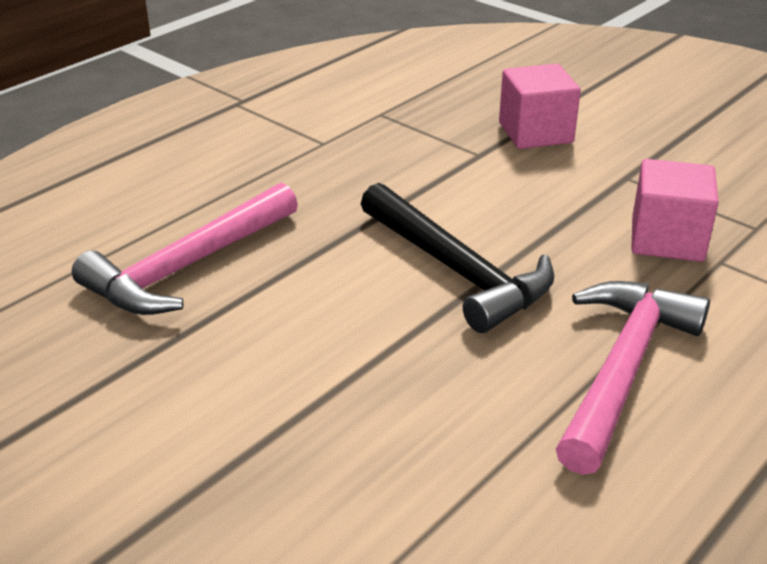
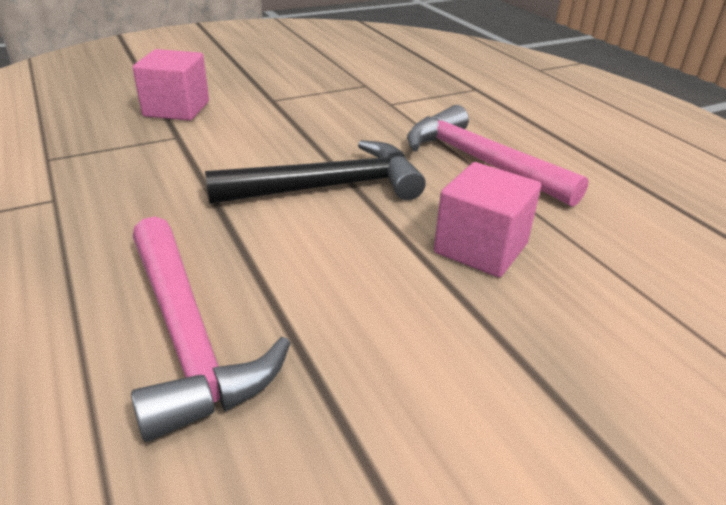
camera: 70 degrees left, 0 degrees up
pink cube [631,159,719,262] -> pink cube moved to [434,162,541,278]

